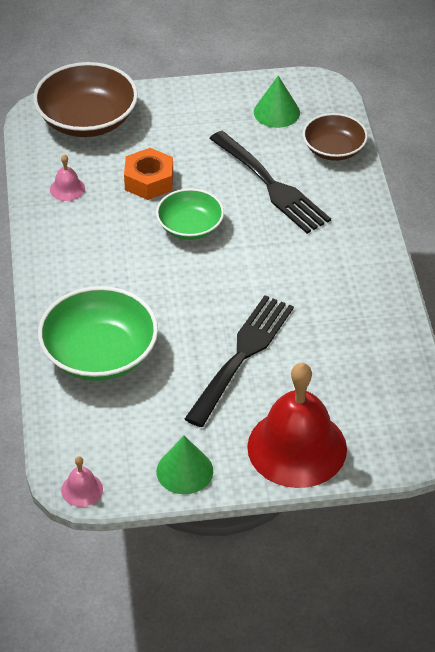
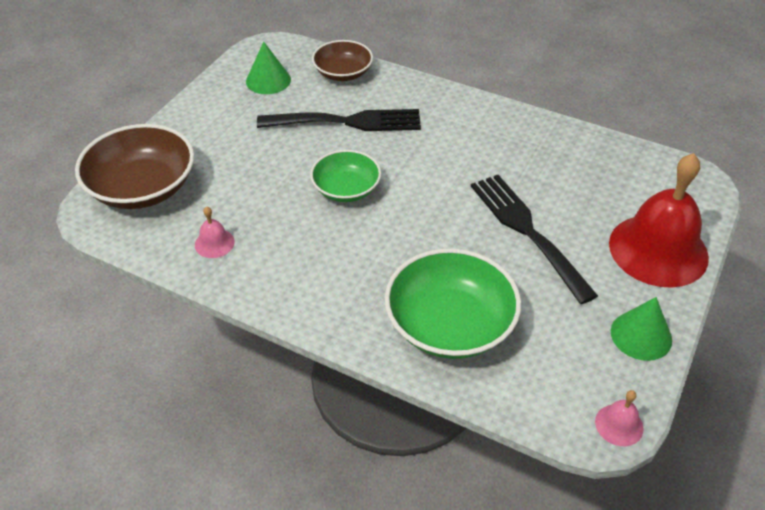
camera: 55 degrees left, 0 degrees up
orange nut [124,148,173,200] -> none

